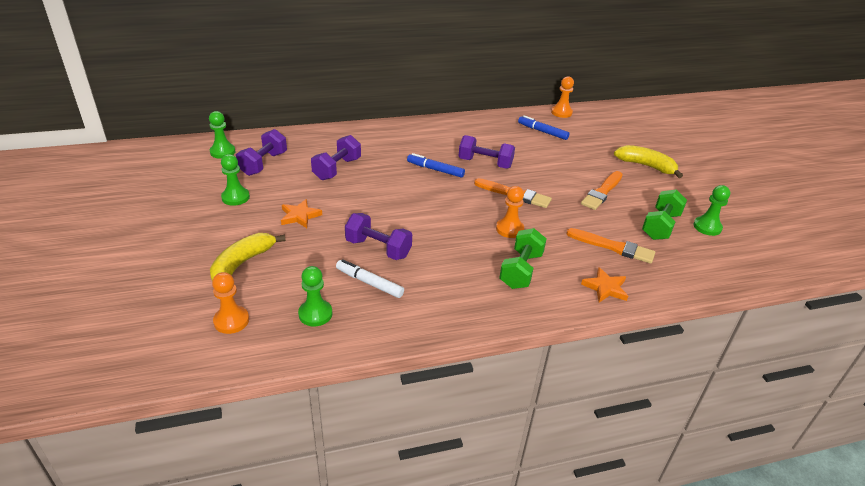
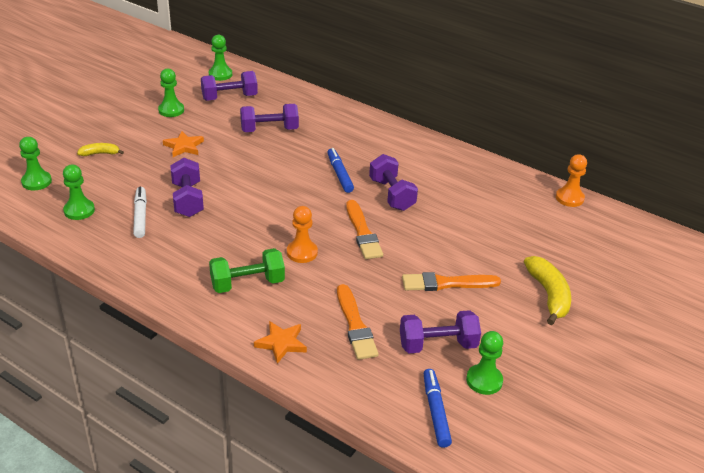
camera: 50 degrees right, 0 degrees up
yellow banana [210,233,286,281] -> yellow banana [77,143,124,156], size x0.56
orange pawn [212,272,249,334] -> green pawn [19,137,52,190]
blue marker [518,115,570,140] -> blue marker moved to [423,369,452,448]
green dumbbell [642,189,687,240] -> purple dumbbell [400,310,481,353]

